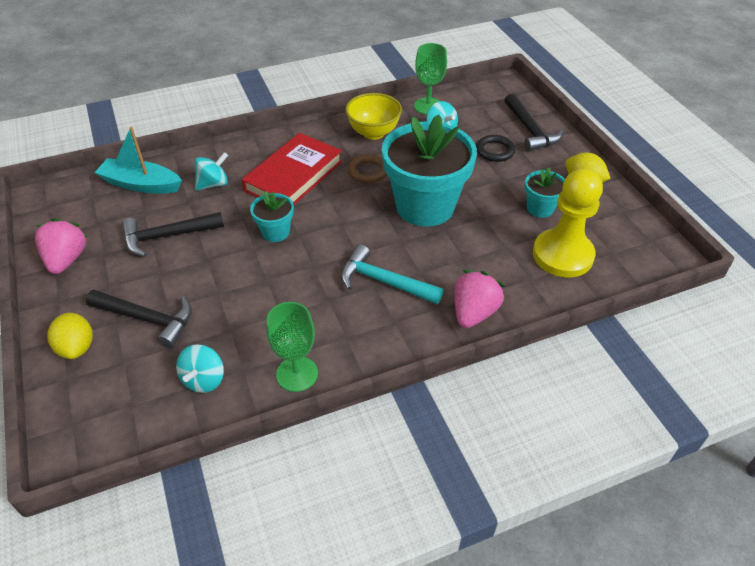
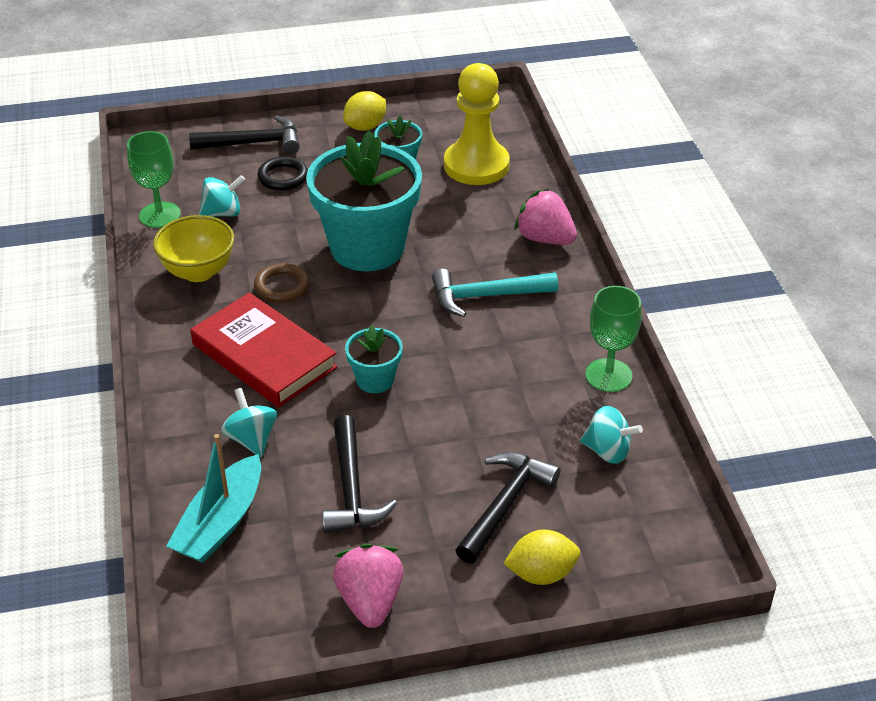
camera: 80 degrees left, 5 degrees down
pink strawberry [35,218,88,274] -> pink strawberry turned 75 degrees clockwise [333,544,403,628]
turquoise hammer [341,244,444,304] -> turquoise hammer turned 45 degrees clockwise [432,269,558,317]

